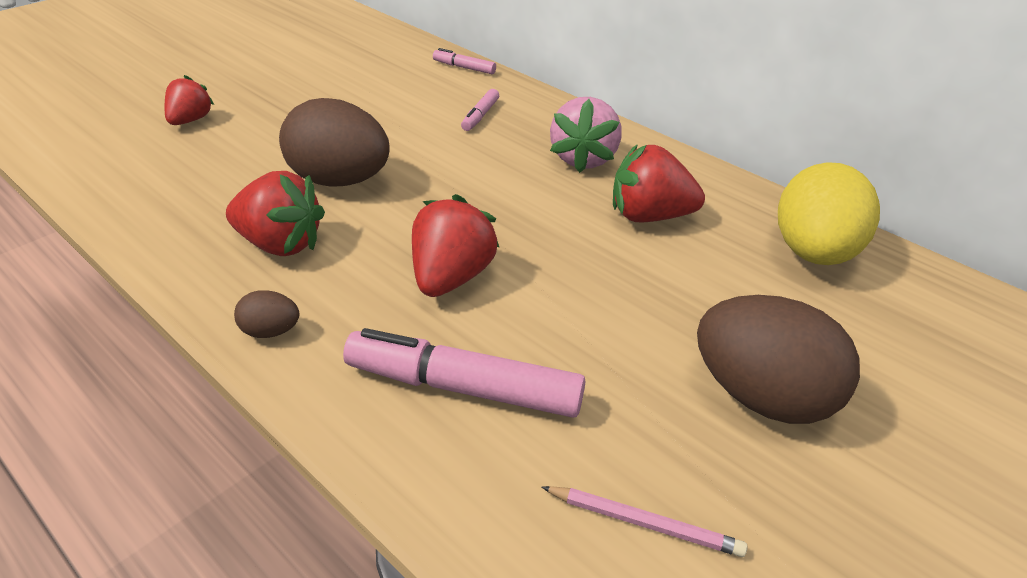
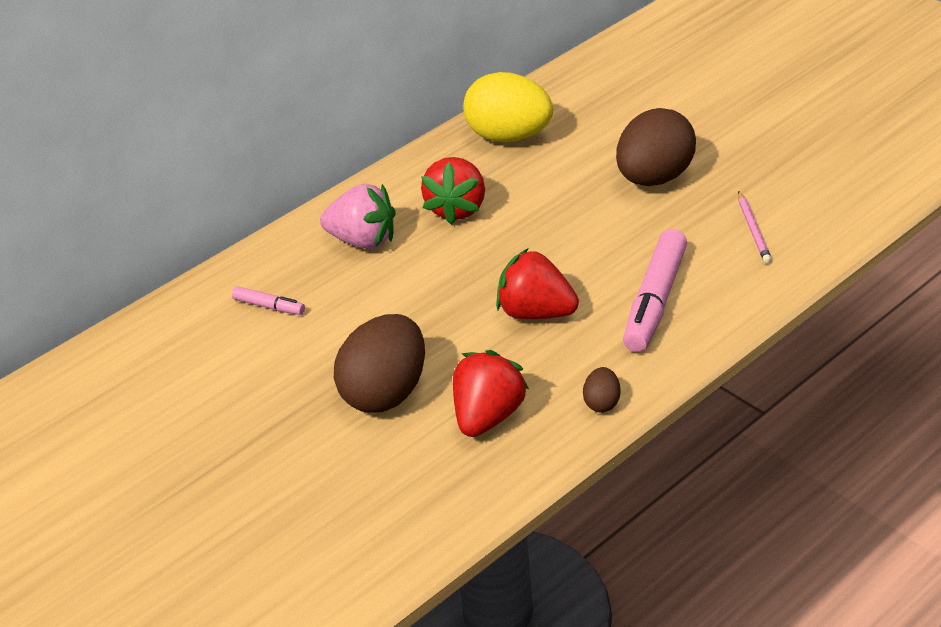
camera: 80 degrees left, 0 degrees up
red strawberry [165,75,214,125] -> none
pink marker [433,48,496,74] -> none
pink pencil [542,486,747,557] -> pink pencil turned 150 degrees clockwise [738,191,772,264]

